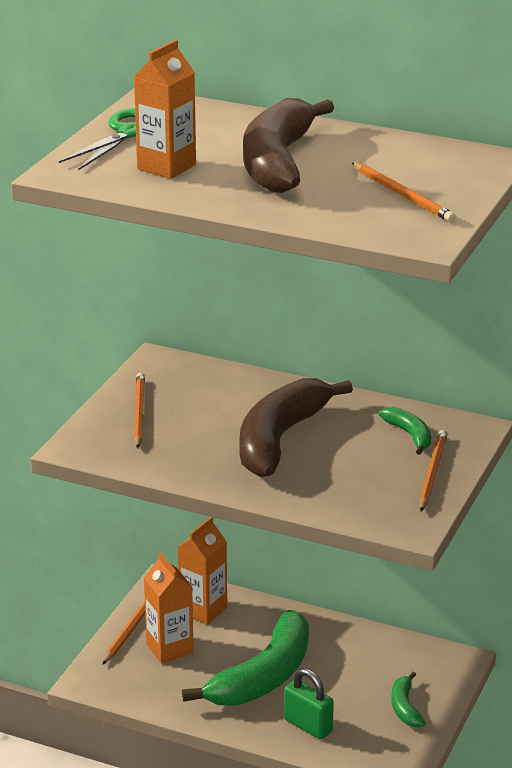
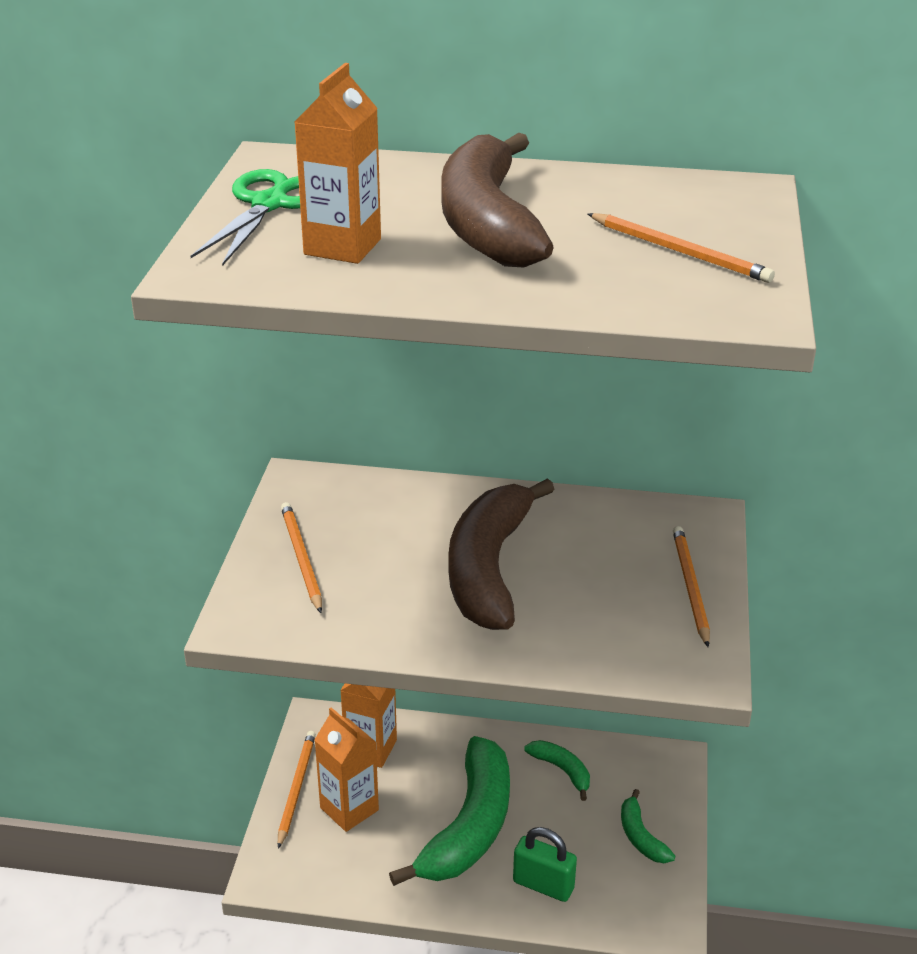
camera: 15 degrees left, 5 degrees up
green banana [379,407,431,455] -> green banana moved to [524,740,590,801]

